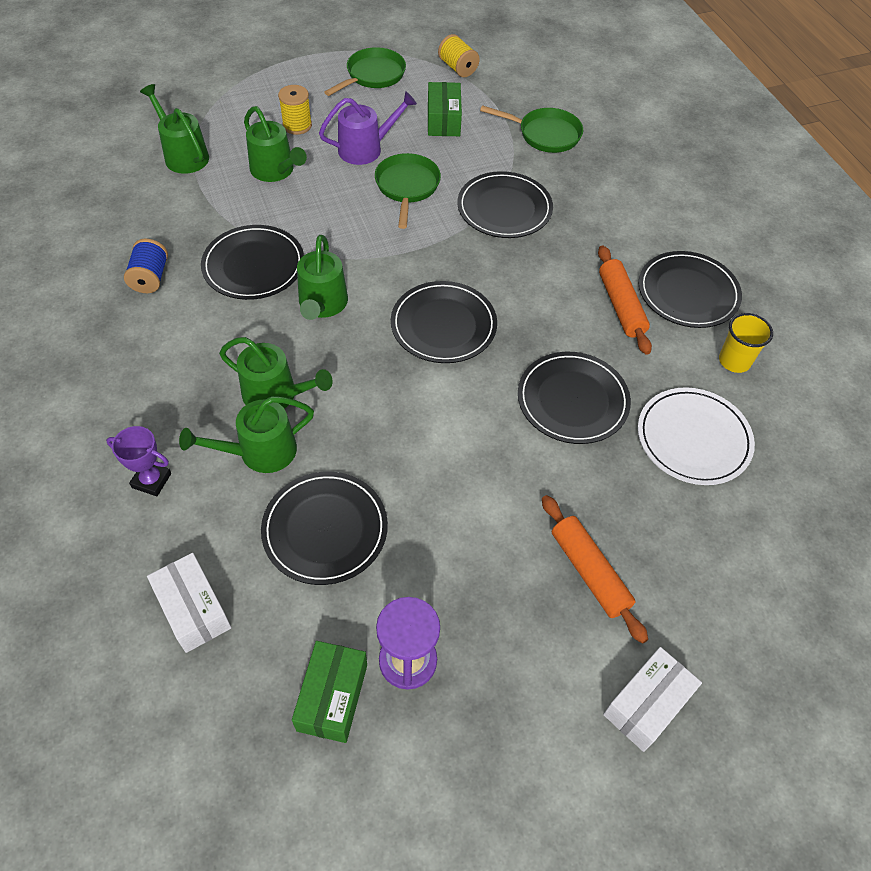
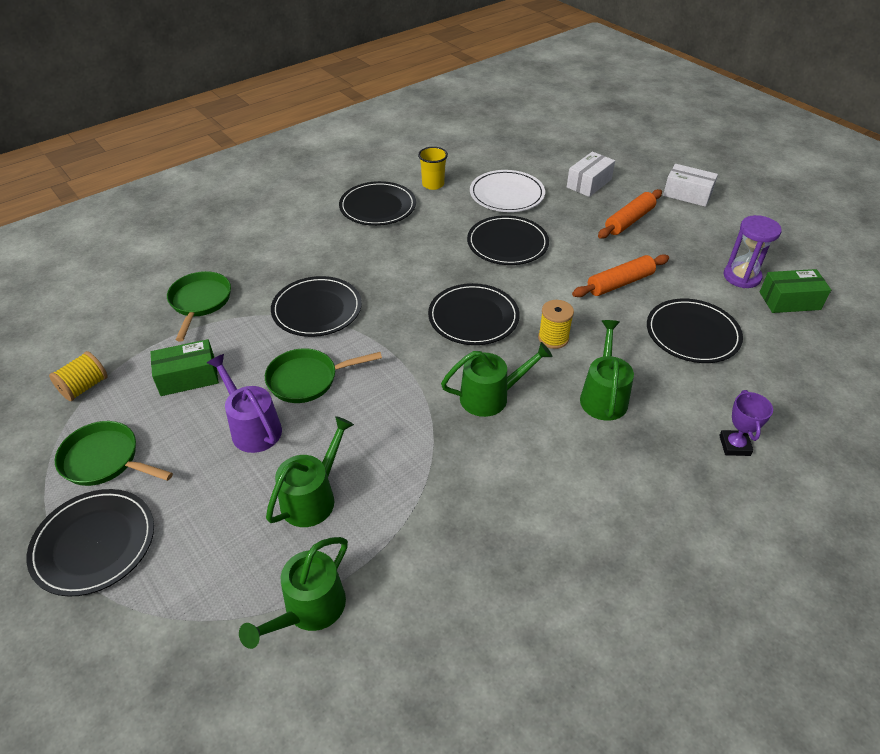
camera: 105 degrees left, 10 degrees down
blue spool [124,239,168,293] -> none
white box [147,553,231,653] -> white box moved to [567,151,615,197]
green watering can [179,396,314,473] -> none
black plate [201,225,304,300] -> black plate moved to [26,489,154,597]
yellow spool [278,85,312,135] -> yellow spool moved to [538,300,574,349]
orange rolling pin [598,245,652,355] -> orange rolling pin moved to [572,254,669,297]

